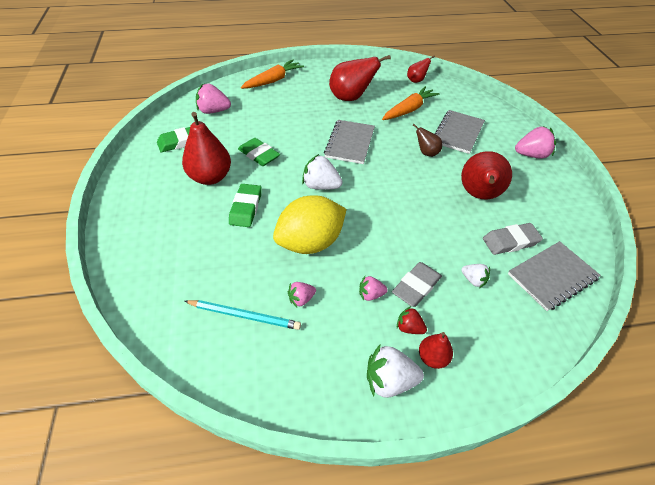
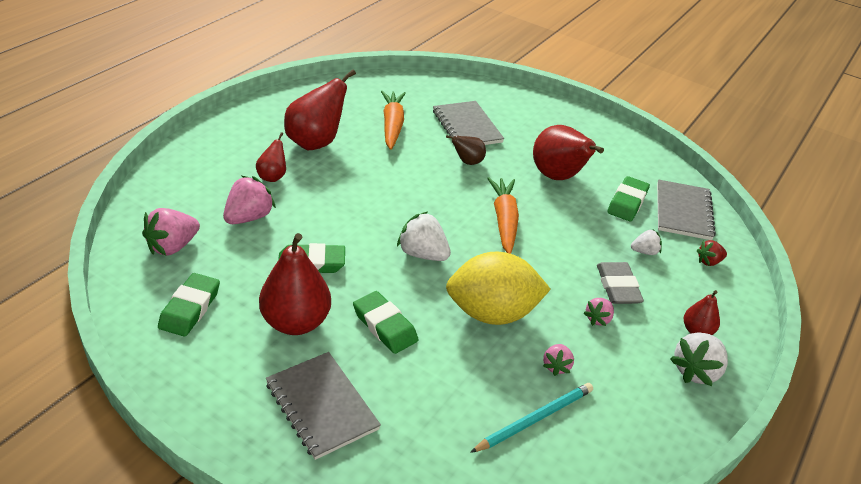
camera: 50 degrees left, 10 degrees down
orange carrot [241,60,304,89] -> orange carrot moved to [487,177,519,254]
yellow lemon [273,196,347,254] -> yellow lemon turned 75 degrees clockwise [446,252,551,325]
white strawberry [302,154,343,190] -> white strawberry turned 60 degrees clockwise [397,212,451,261]
grey notebook [324,120,375,164] -> grey notebook moved to [266,352,381,460]
red strawberry [397,306,427,334] -> red strawberry moved to [697,240,727,266]
red pear [407,56,435,83] -> red pear moved to [256,132,286,182]
grey eraser [483,223,543,255] -> green eraser [607,176,650,221]
pink strawberry [515,126,556,159] -> pink strawberry moved to [223,176,276,224]

